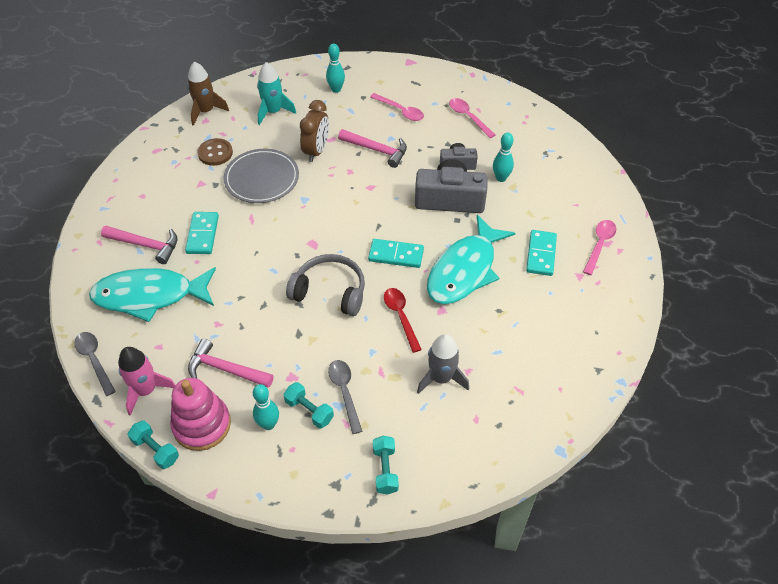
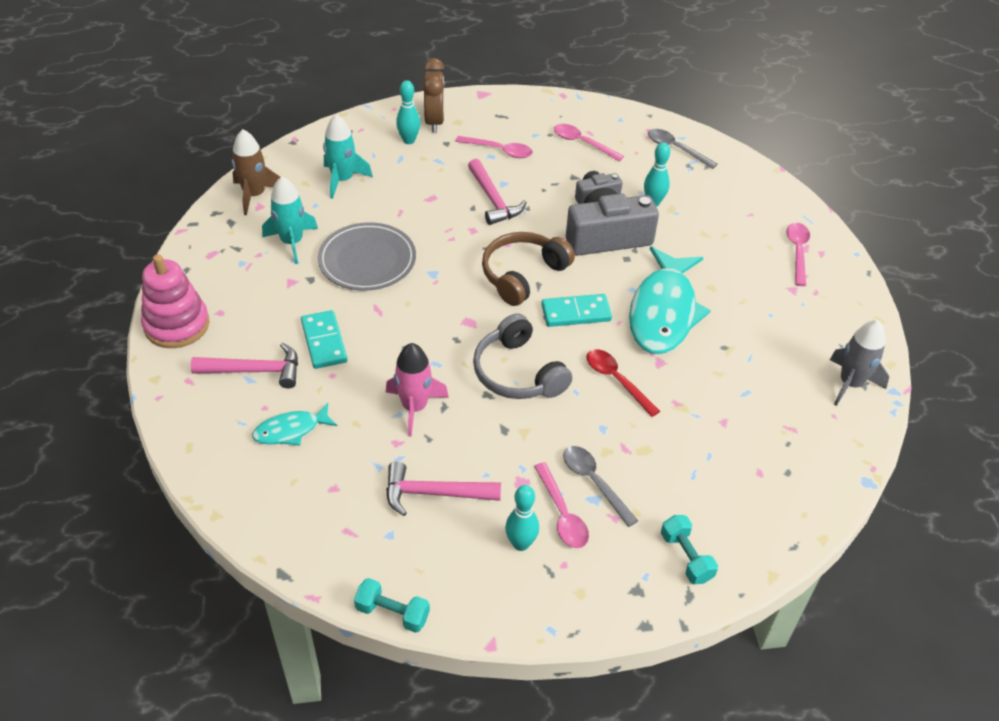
camera: 20 degrees left, 5 degrees down
grey spoon [74,332,116,396] -> grey spoon moved to [648,129,718,169]
turquoise fish [89,267,216,322] -> turquoise fish [252,403,337,445], size x0.50
pink rocket [118,347,175,416] -> pink rocket moved to [386,343,449,437]
pink stacking toy [170,378,231,451] -> pink stacking toy moved to [141,254,209,348]
brown button [197,138,233,166] -> turquoise rocket [262,176,318,264]
turquoise dumbbell [283,382,334,429] -> pink spoon [534,462,589,548]
grey headphones [286,254,365,316] -> grey headphones turned 120 degrees counterclockwise [473,313,572,399]
brown clock [300,100,329,162] -> brown clock moved to [423,58,444,133]
pink hammer [338,129,407,168] -> pink hammer turned 60 degrees clockwise [468,159,527,225]
grey rocket [417,334,469,394] -> grey rocket moved to [830,320,889,406]
turquoise domino [526,230,557,276] -> none
none -> brown headphones [482,232,575,306]

